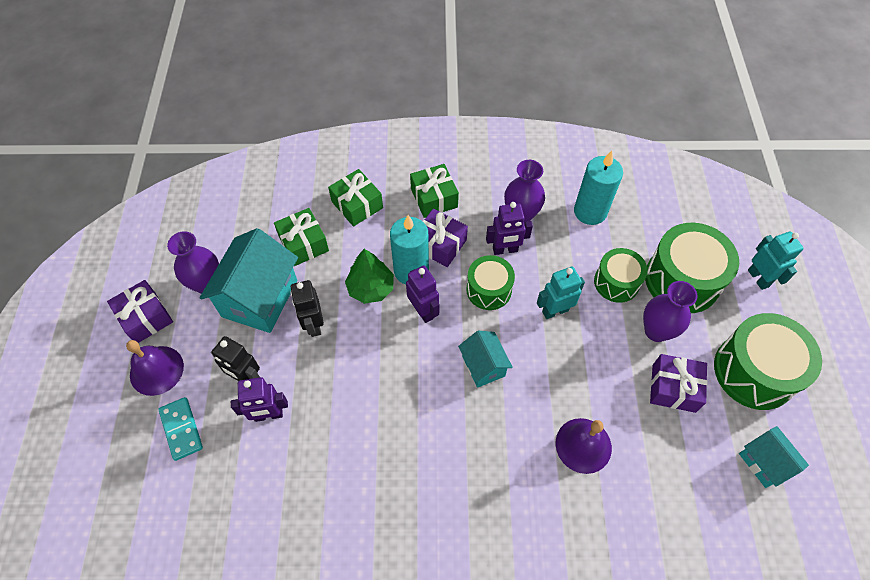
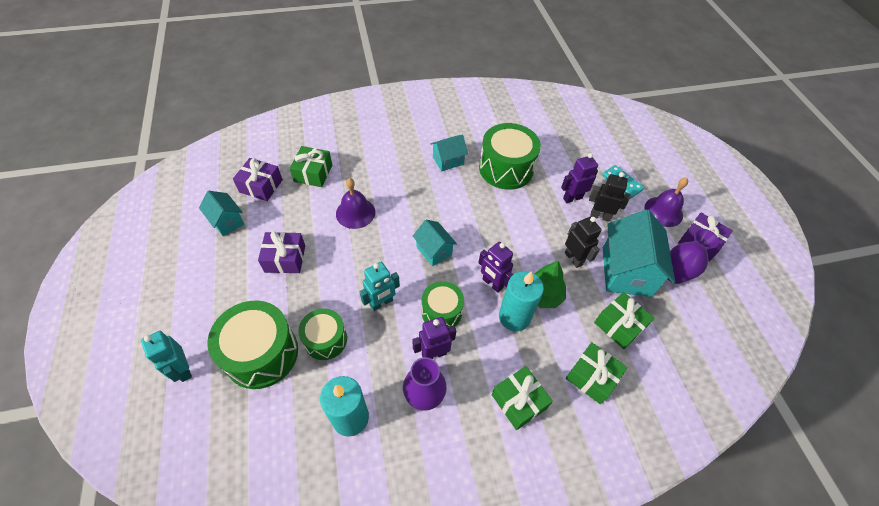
camera: 165 degrees right, 5 degrees down
purple gift [423,209,468,267] -> purple gift moved to [233,158,283,201]
purple vase [643,281,698,342] -> none
green drum [714,313,822,410] -> green drum moved to [479,123,541,190]
none -> green gift [290,146,332,187]
none -> turquoise house [431,134,468,171]

